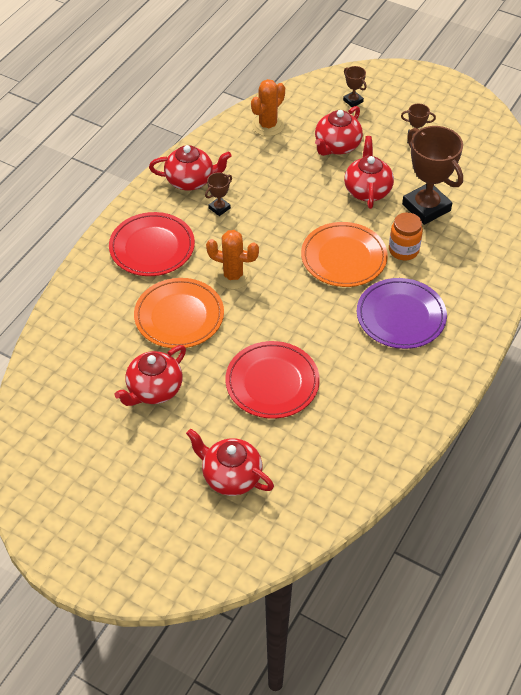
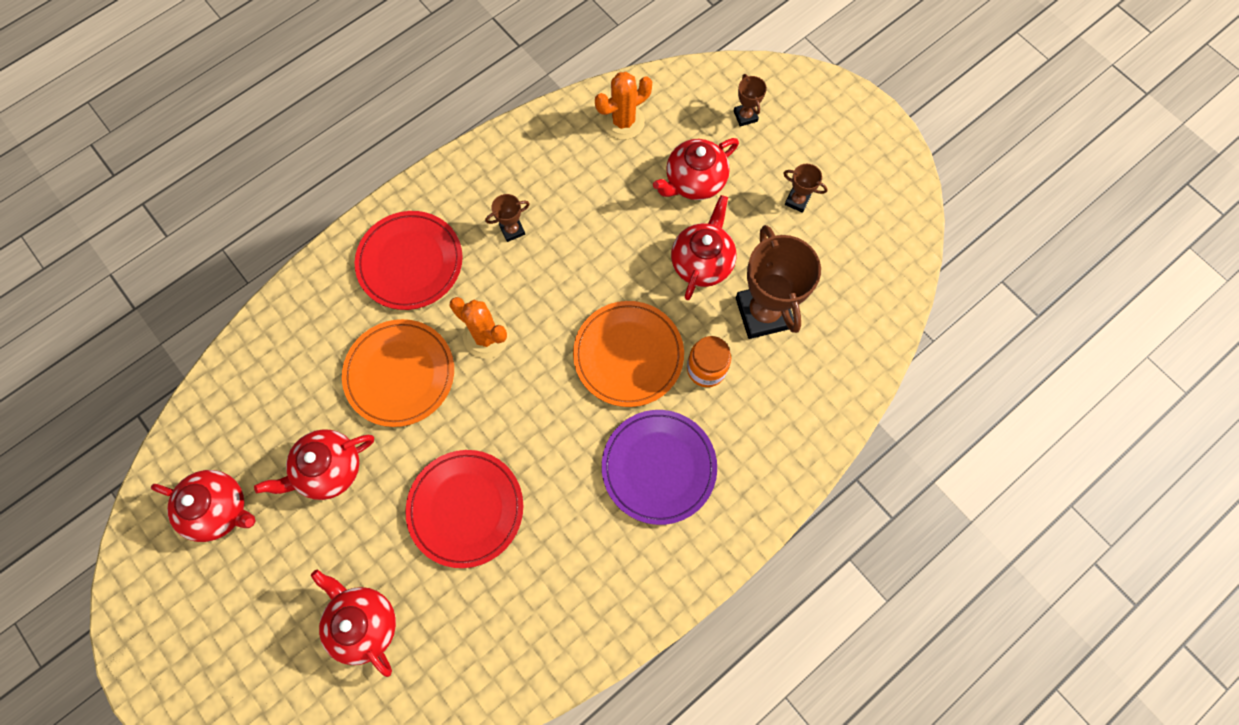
camera: 20 degrees right, 20 degrees up
red teapot [149,145,231,191] -> red teapot moved to [151,470,255,542]

